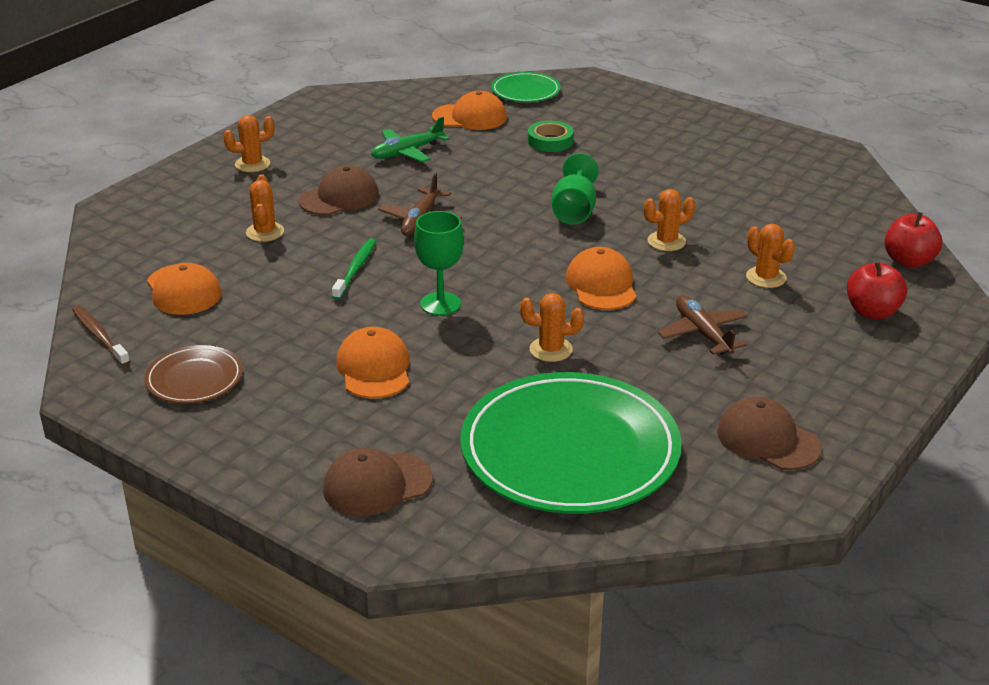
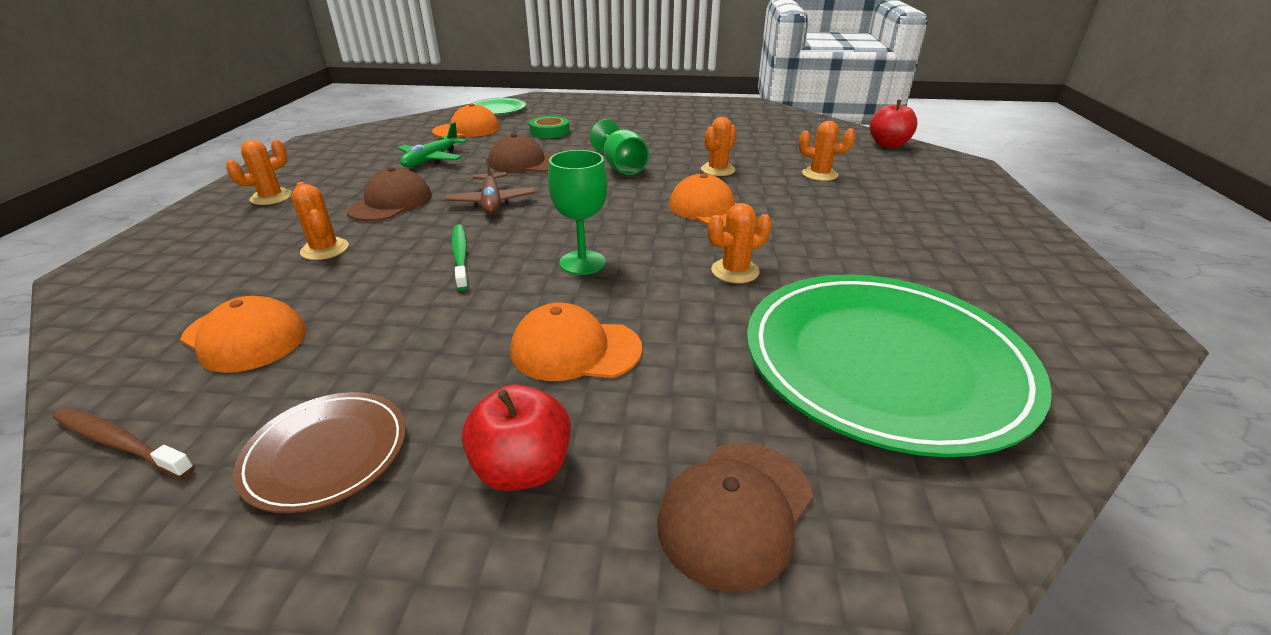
camera: 30 degrees left, 0 degrees up
orange cap [336,327,410,398] -> orange cap turned 45 degrees counterclockwise [510,302,642,381]
brown plane [658,296,748,355] -> none
brown cap [717,397,822,470] -> brown cap moved to [489,134,554,173]
red apple [847,261,907,320] -> red apple moved to [462,384,571,491]

